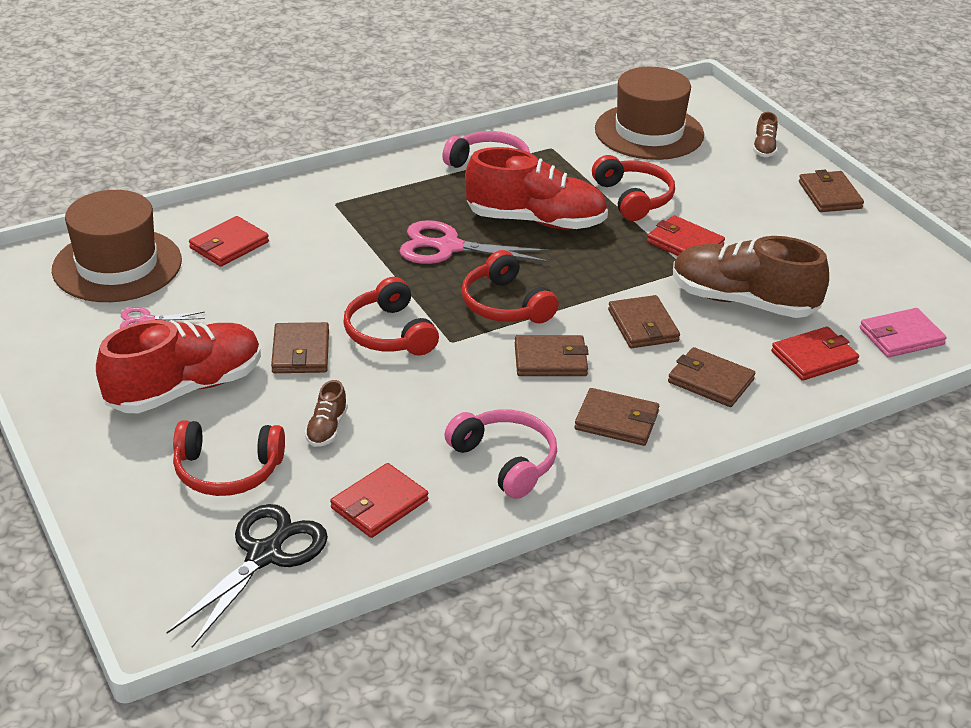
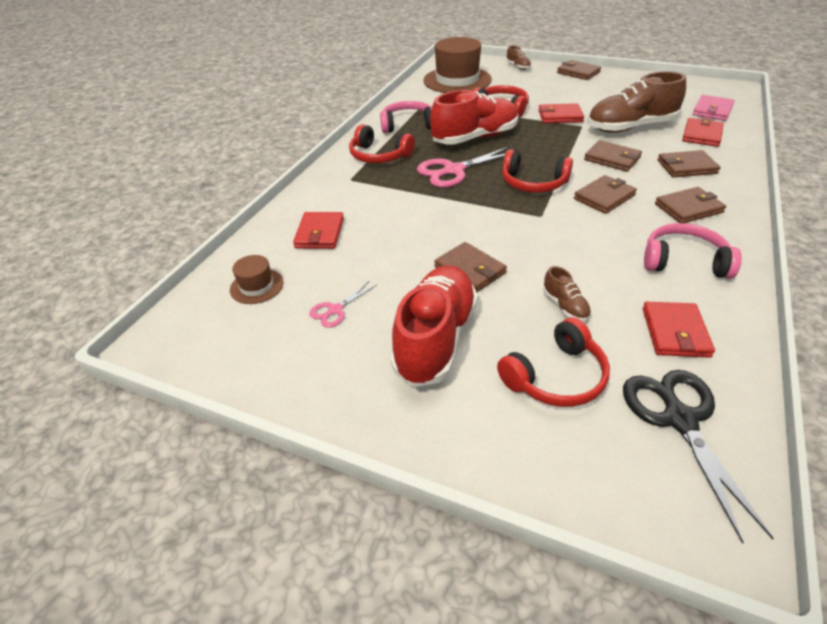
camera: 35 degrees left, 5 degrees up
brown hat [52,190,182,302] -> brown hat [230,255,284,304], size x0.46
red headphones [343,277,439,355] -> red headphones moved to [349,124,415,163]

